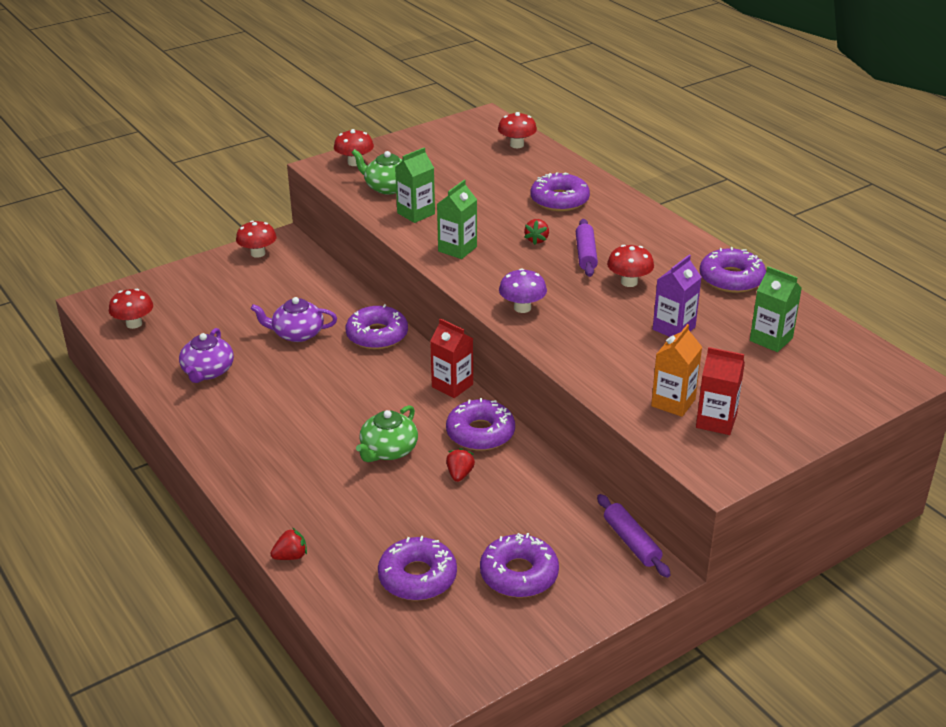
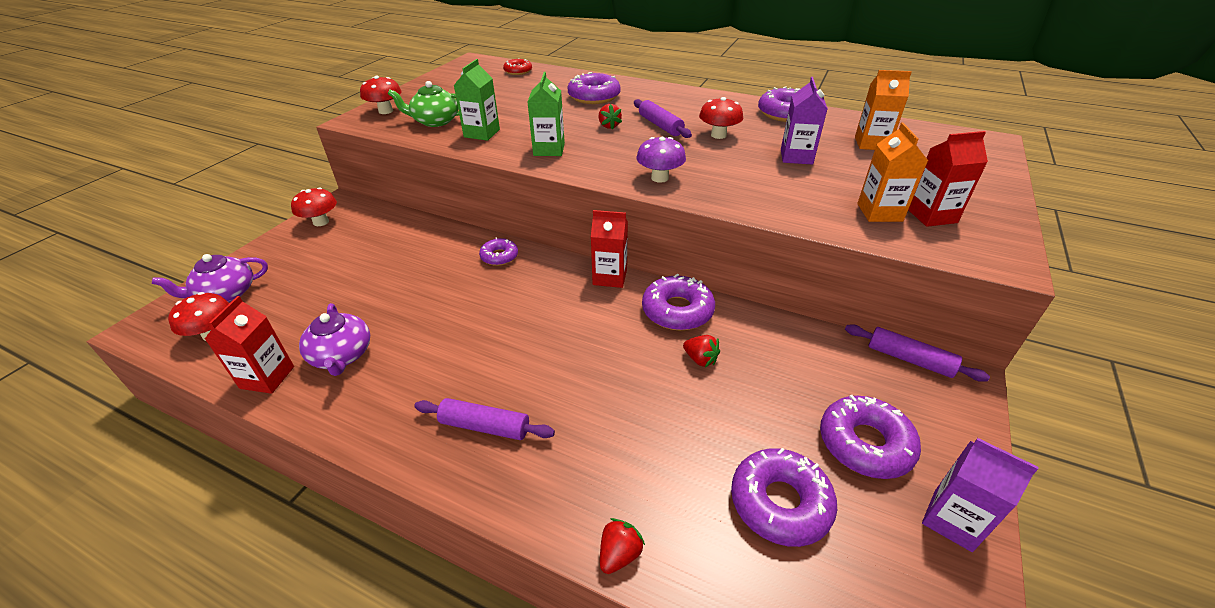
camera: 30 degrees left, 5 degrees up
purple teapot [251,297,337,342] -> purple teapot moved to [152,254,268,302]
purple donut [346,304,408,349] -> purple donut [479,237,518,266], size x0.60
green teapot [356,405,418,462] -> none
red strawberry [446,448,475,482] -> red strawberry turned 150 degrees clockwise [683,335,720,367]
red mushroom [498,112,537,148] -> red donut [503,58,532,75]
green carton [750,266,802,352] -> orange carton [855,70,912,150]
none -> red carton [205,296,294,394]
none -> purple rolling pin [414,398,555,440]
none -> purple carton [922,438,1039,552]

